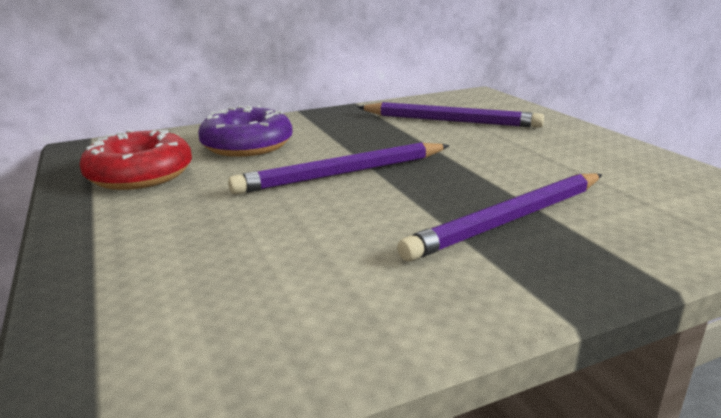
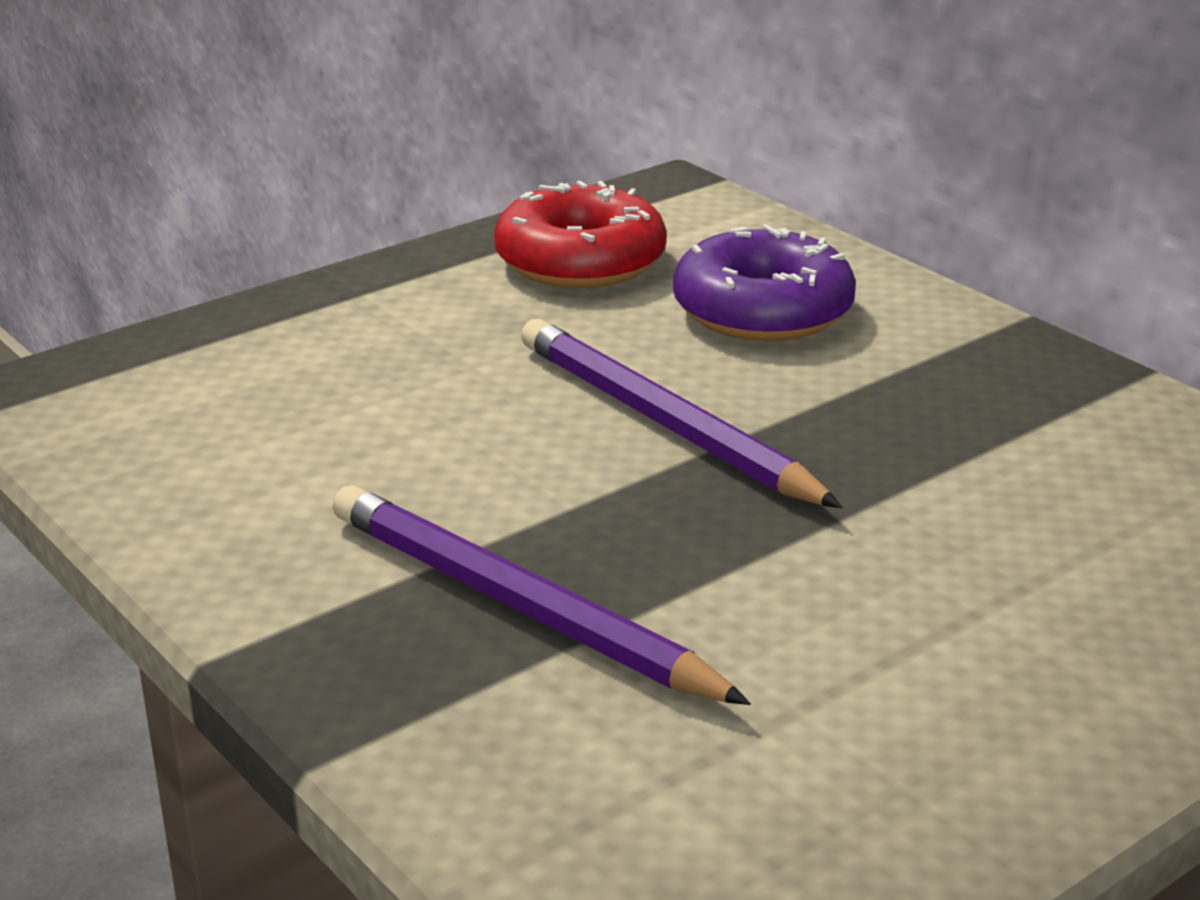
camera: 75 degrees right, 5 degrees up
purple pencil [358,102,544,128] -> none

